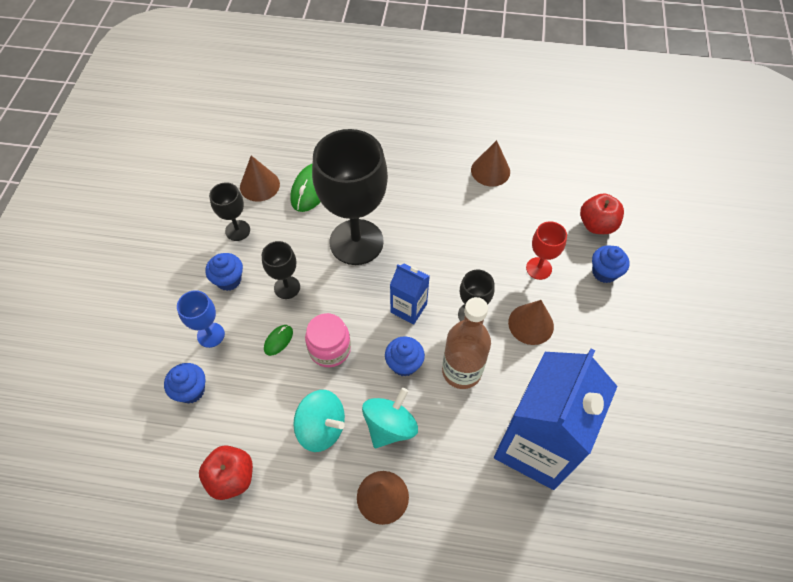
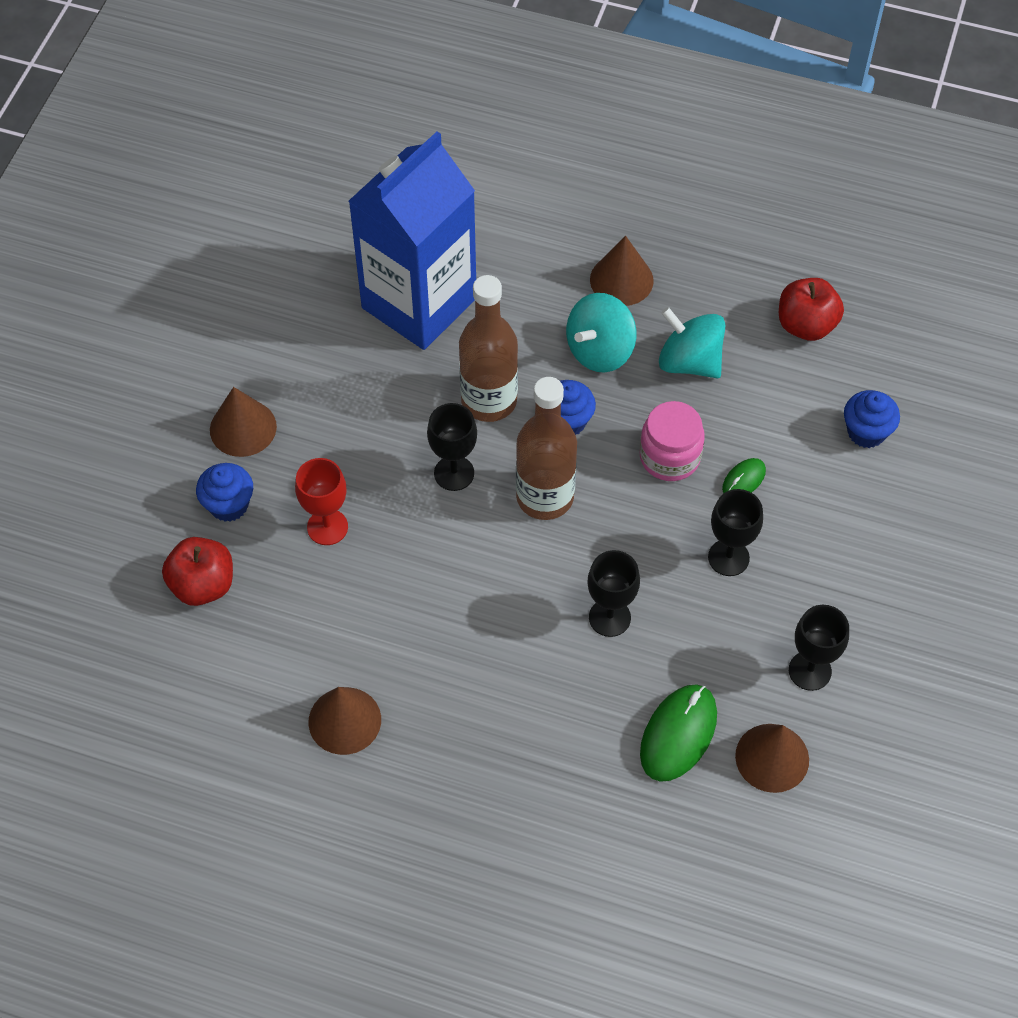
camera: 170 degrees left, 0 degrees up
blue goblet [177,290,225,348] -> none
blue cupcake [205,253,243,291] -> none
black goblet [312,129,388,265] -> black goblet [587,550,640,637], size x0.47
blue carton [390,263,430,325] -> brown bottle [516,377,577,520]
brown cone [508,300,554,345] -> brown cone moved to [210,387,277,457]

